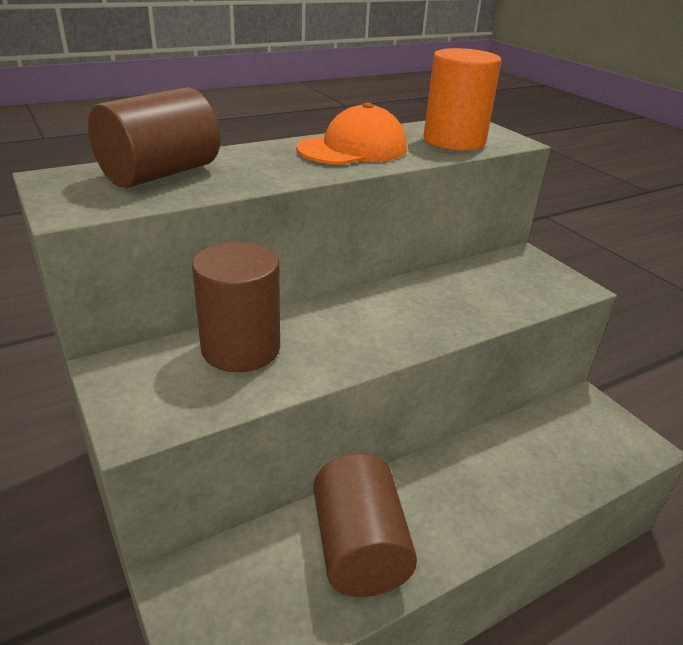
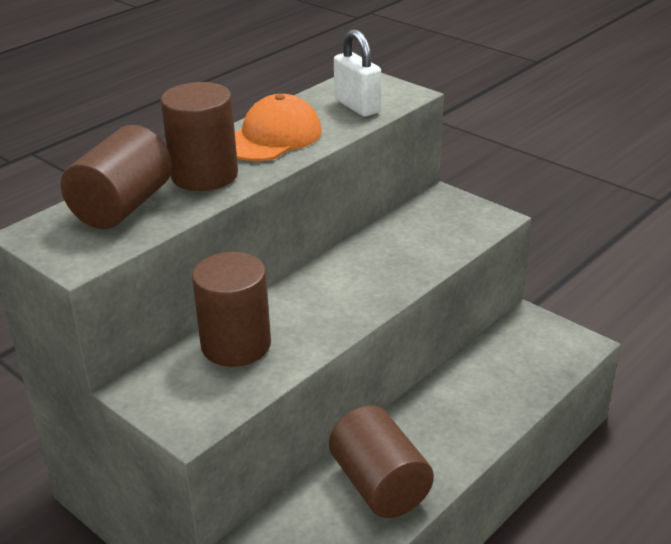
camera: 15 degrees left, 0 degrees up
orange cylinder [423,48,501,151] -> white padlock [334,29,381,117]
none -> brown cylinder [161,82,238,191]

